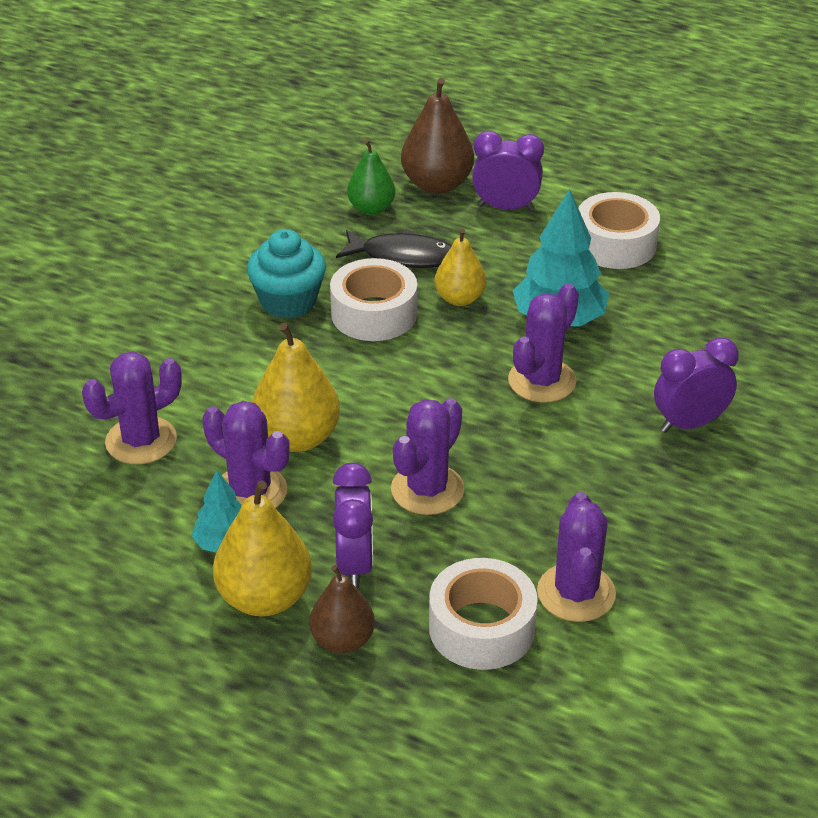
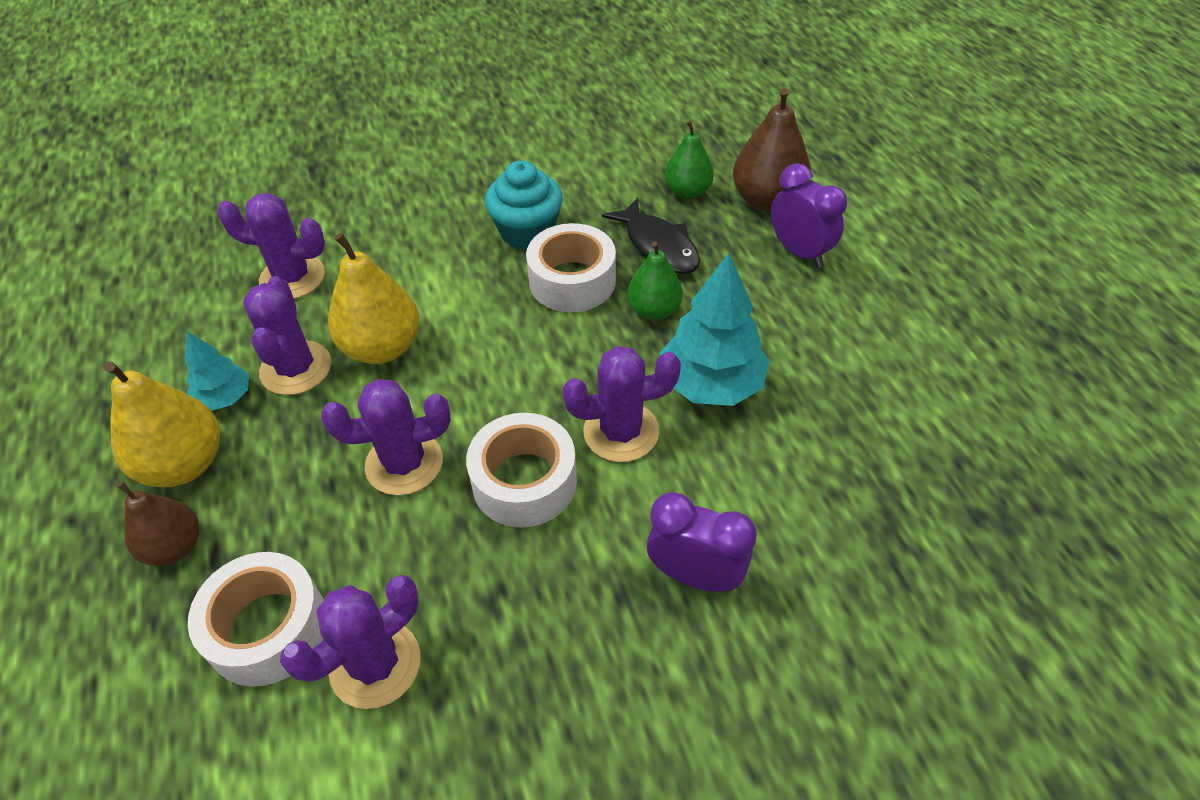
camera: 45 degrees right, 10 degrees up
purple clock [333,463,373,589] -> none
yellow pear [434,229,486,306] -> green pear [627,241,683,320]
white tape [578,192,660,269] -> white tape moved to [466,413,577,528]

